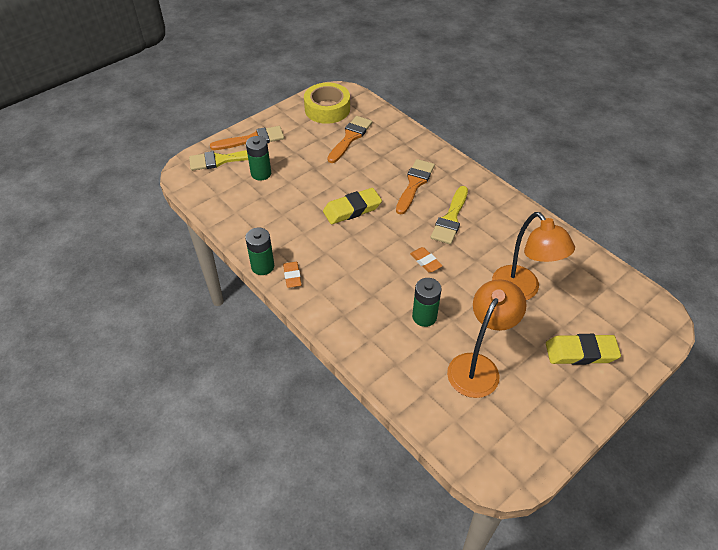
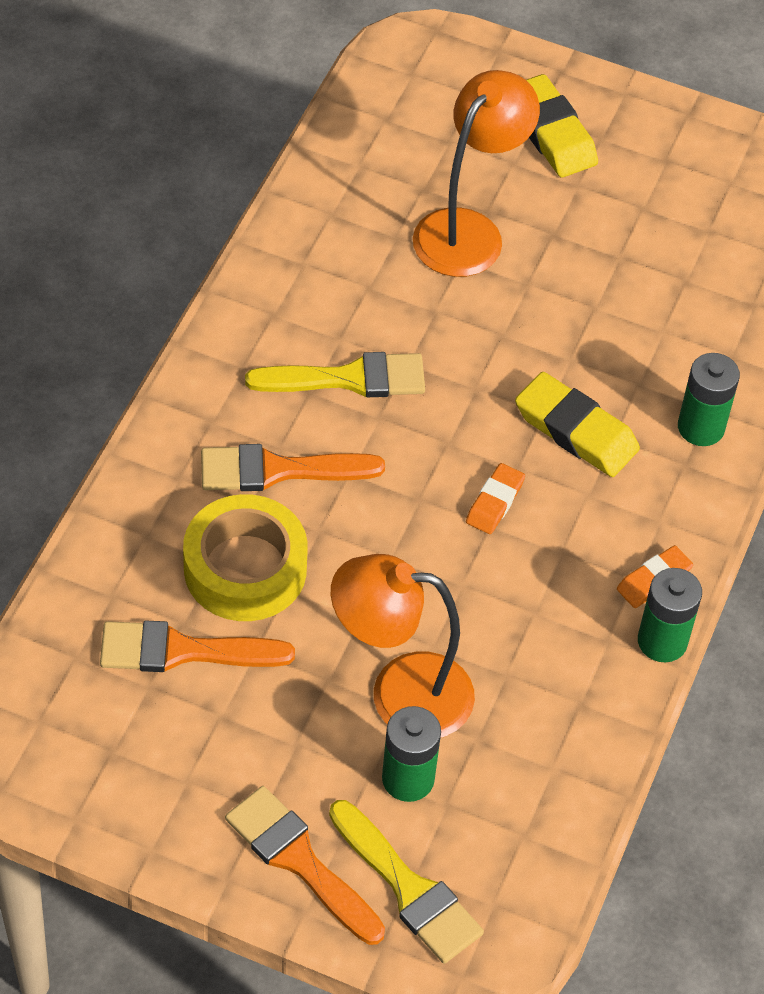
camera: 120 degrees left, 5 degrees up
yellow tape [304,82,350,124] -> yellow tape moved to [183,494,308,621]
yellow eraser [323,188,382,224] -> yellow eraser moved to [515,372,640,477]
orange eraser [410,247,443,273] -> orange eraser moved to [466,463,525,534]
green battery [412,278,442,327] -> green battery moved to [678,353,740,446]
orange lamp [447,279,527,398] -> orange lamp moved to [331,554,475,738]

